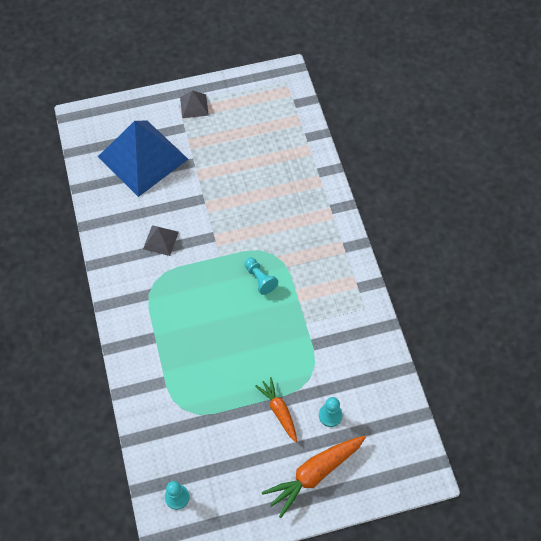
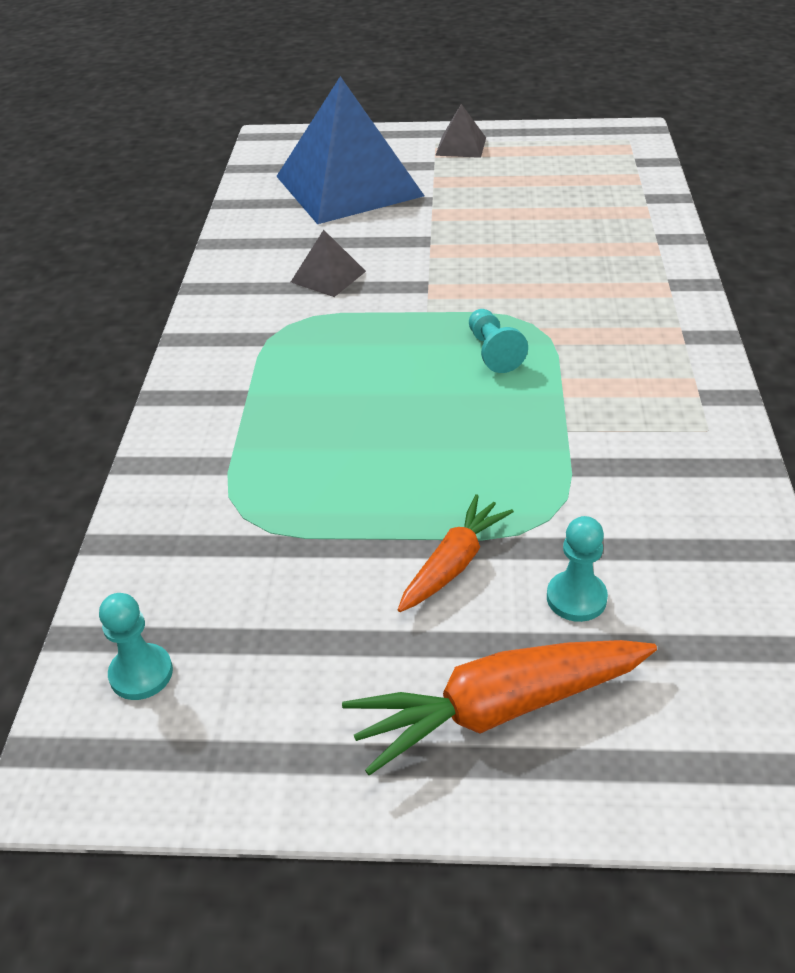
camera: 20 degrees right, 20 degrees down
orange carrot [255,377,297,442] -> orange carrot turned 45 degrees clockwise [398,494,514,612]

